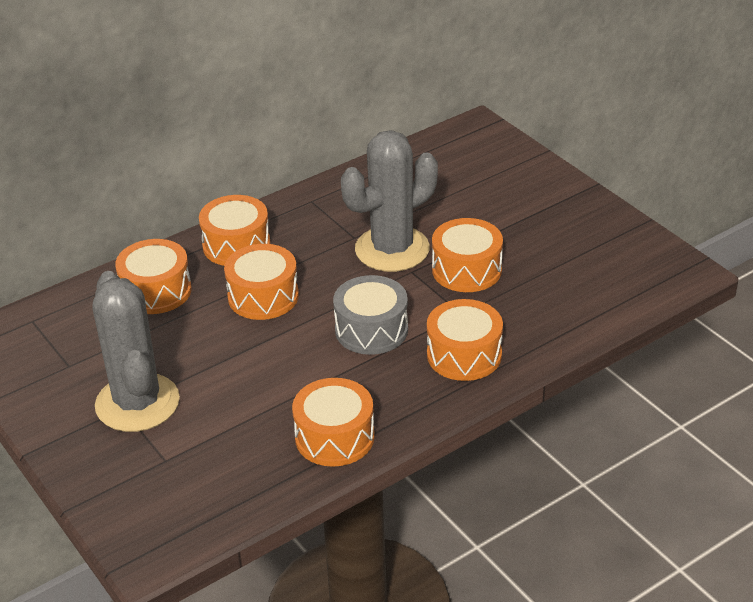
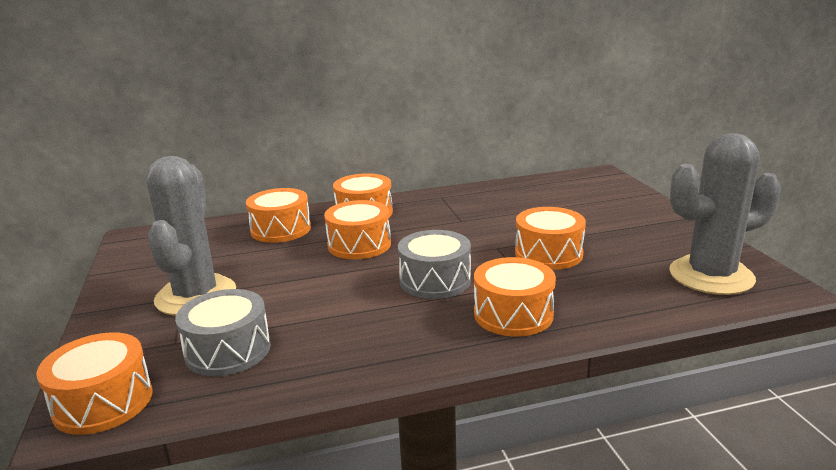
camera: 20 degrees right, 15 degrees down
orange drum [292,378,375,467] -> orange drum moved to [37,332,153,435]
grey cactus [341,130,438,272] -> grey cactus moved to [669,133,781,295]
none -> grey drum [175,289,271,376]

